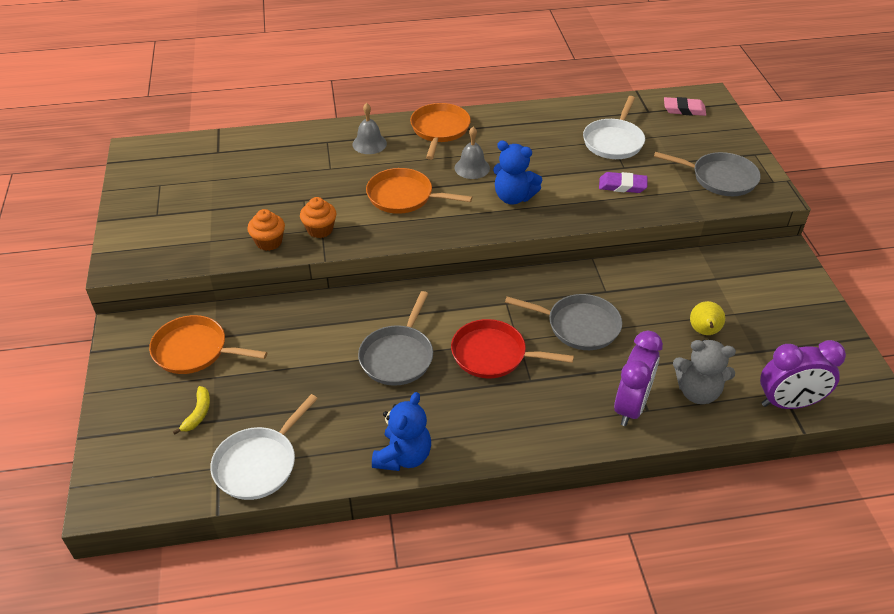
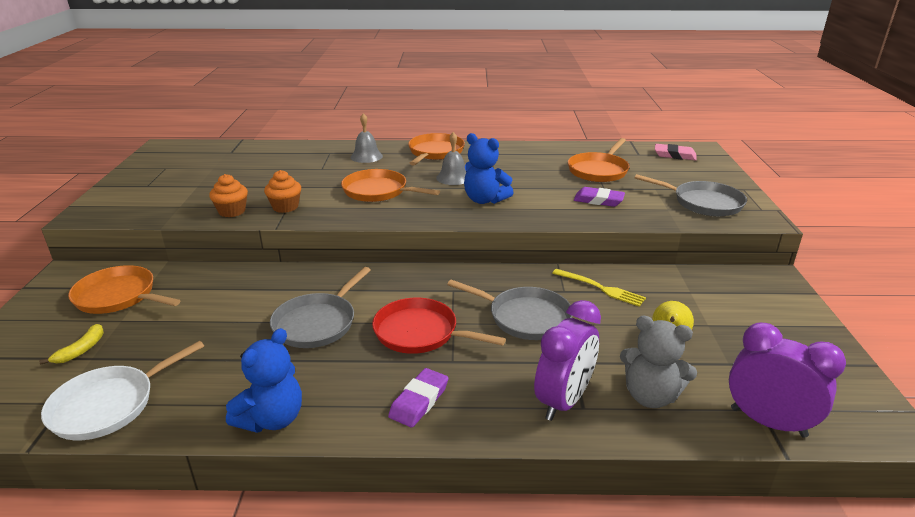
camera: 10 degrees right, 15 degrees down
white pan [583,96,645,159] -> orange pan [568,138,630,182]
purple clock [760,340,846,409] -> purple clock turned 150 degrees counterclockwise [729,323,846,438]
none -> purple eraser [388,368,448,427]
none -> yellow fork [552,269,646,307]

